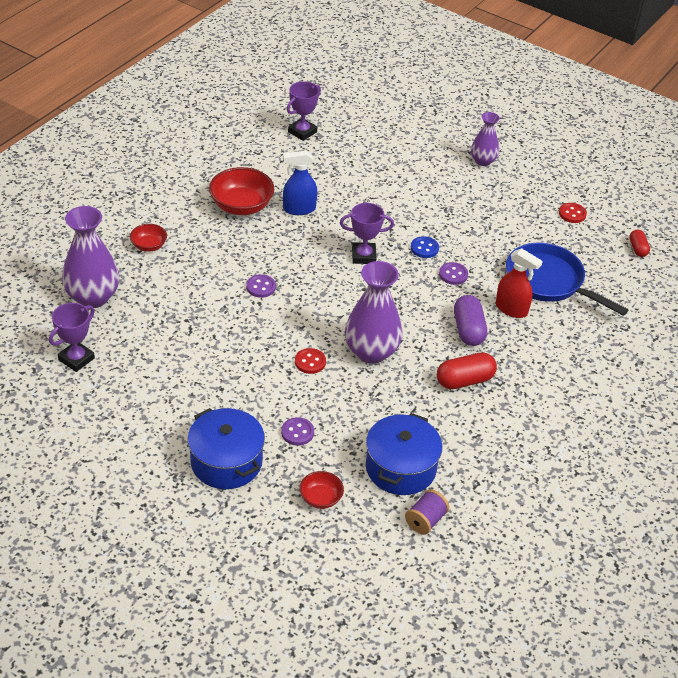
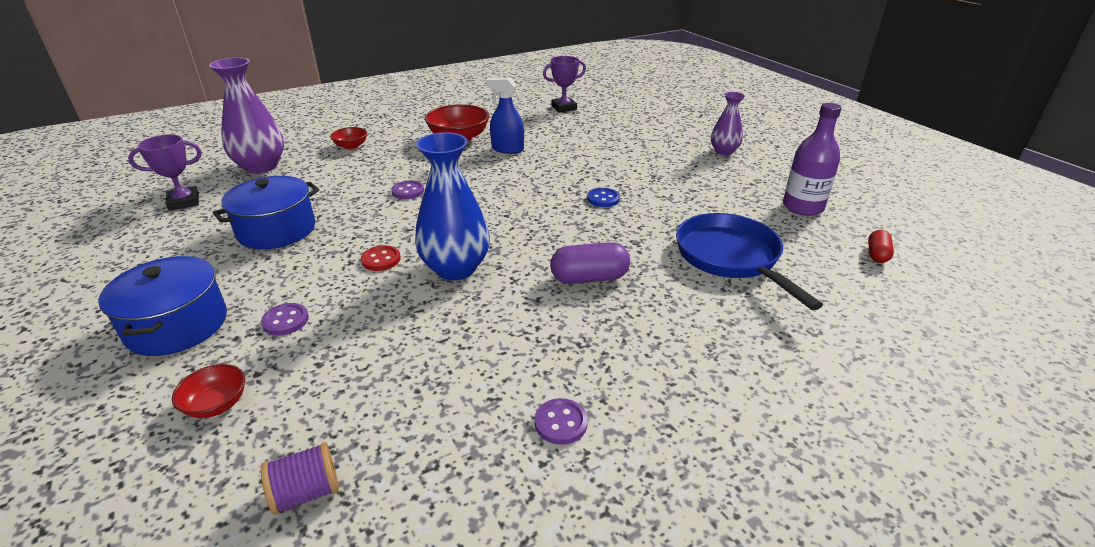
camera: 30 degrees right, 10 degrees down
purple trophy [340,203,394,264] -> none
purple vase [345,261,403,364] -> blue vase [415,132,490,280]
blue pot [366,413,442,495] -> blue pot moved to [213,176,319,249]
red capsule [437,352,497,389] -> none
purple button [439,262,468,285] -> purple button moved to [534,398,588,445]
purple capsule [454,295,487,346] -> purple capsule turned 60 degrees clockwise [550,242,630,284]
red spray bottle [496,248,543,318] -> none
red button [559,203,587,223] -> purple bottle [783,103,842,216]

